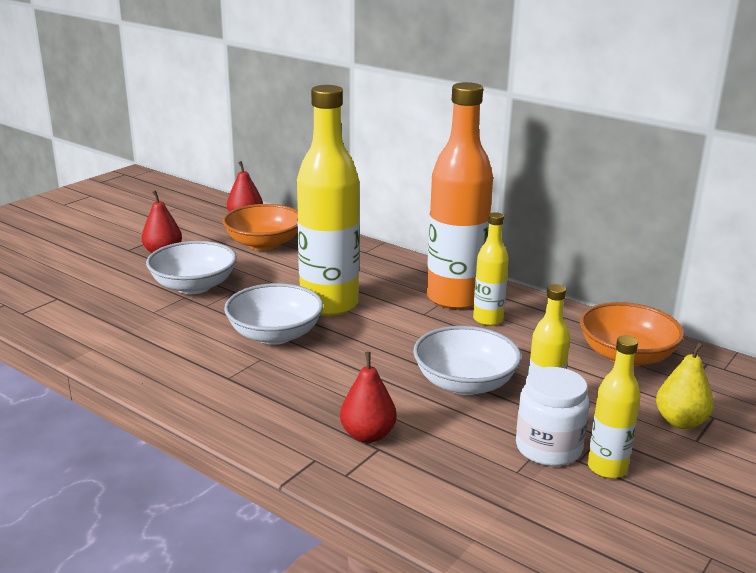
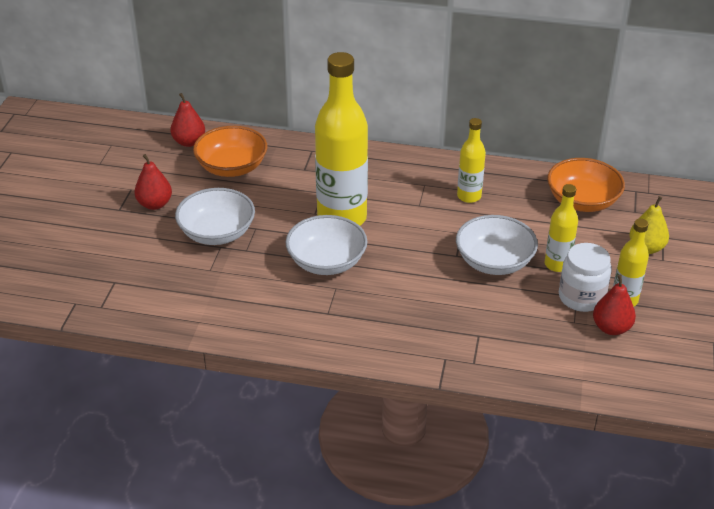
camera: 25 degrees left, 15 degrees up
red pear [340,352,397,443] -> red pear moved to [593,274,636,335]
orange bottle [427,82,493,310] -> none

